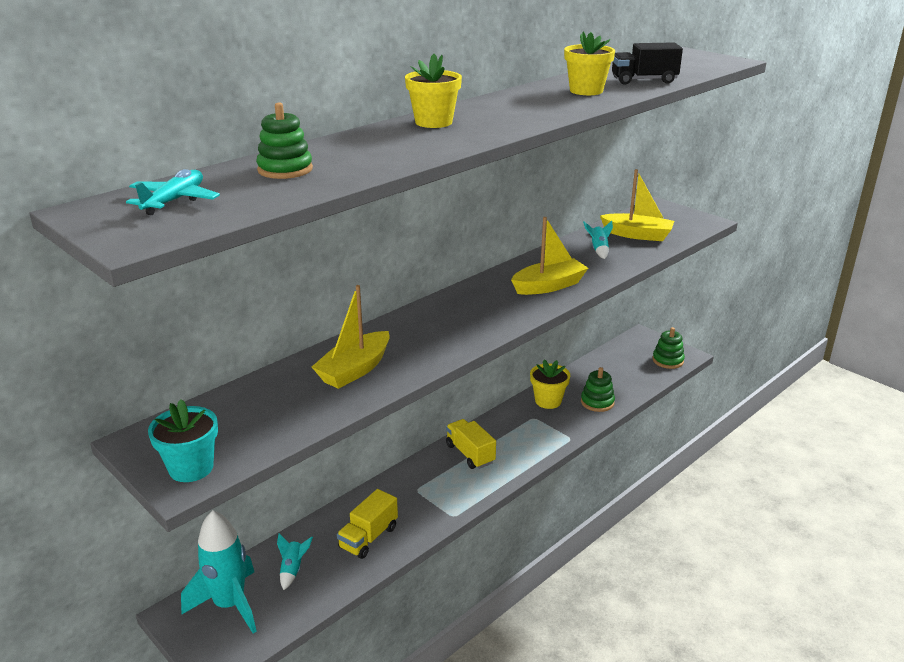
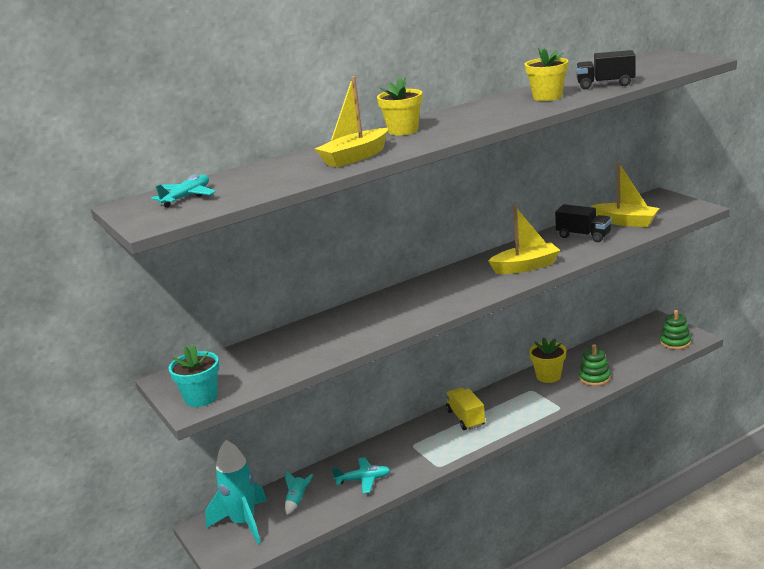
camera: 15 degrees right, 5 degrees down
green stacking toy [256,102,313,179] -> none
yellow boat [312,285,390,389] -> yellow boat moved to [315,76,388,168]
yellow truck [337,489,398,559] -> turquoise plane [332,457,390,493]
turquoise rocket [583,221,613,259] -> black truck [555,204,612,242]

